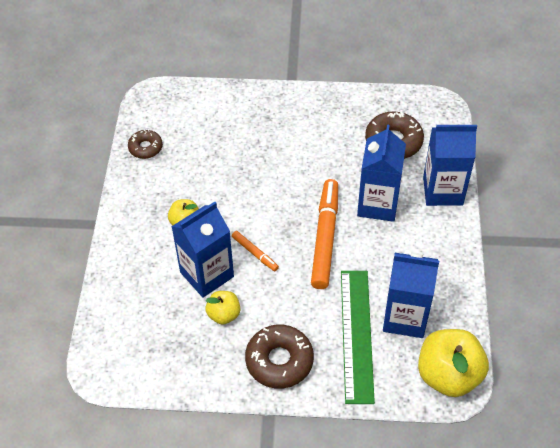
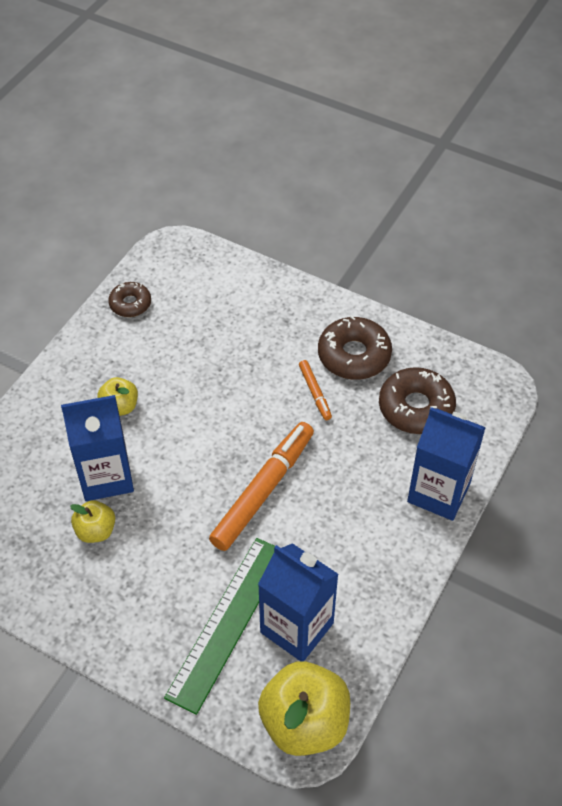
camera: 25 degrees right, 0 degrees up
orange marker [232,231,279,271] -> orange marker moved to [299,360,332,420]
brown donut [245,325,314,389] -> brown donut moved to [318,315,392,380]
blue carton [357,124,406,222] -> none

